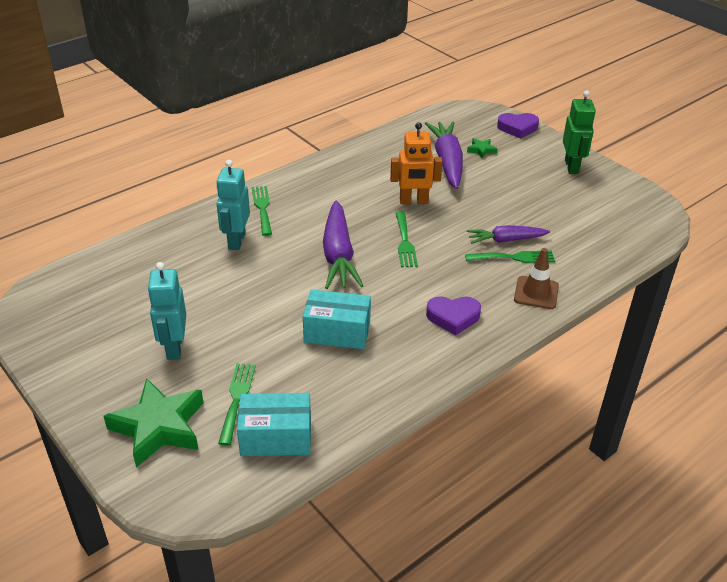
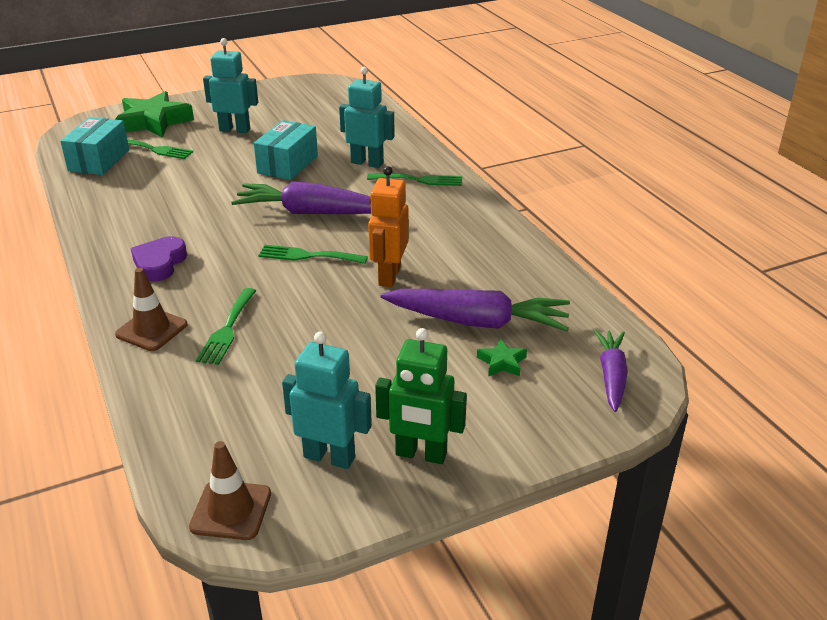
camera: 105 degrees right, 5 degrees down
turquoise box [303,289,371,349] -> turquoise box moved to [254,120,318,180]
purple carrot [467,225,550,244] -> purple carrot moved to [593,329,628,412]
purple heart [497,113,539,138] -> none
none -> brown traffic cone [189,441,271,540]
none -> turquoise robot [282,331,372,469]

